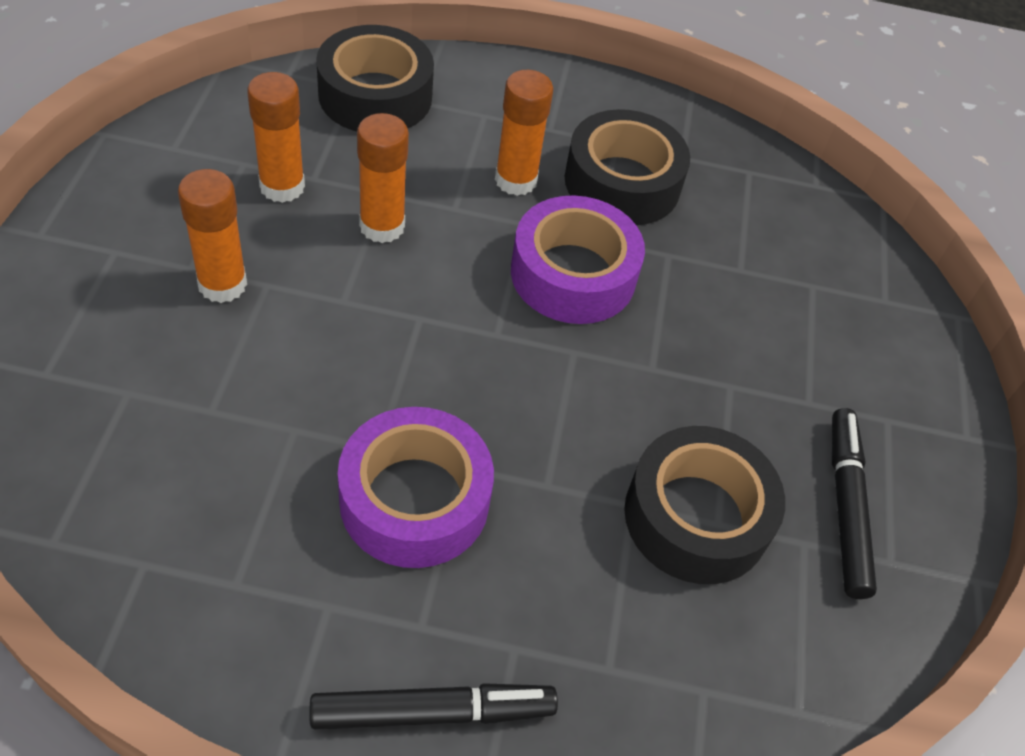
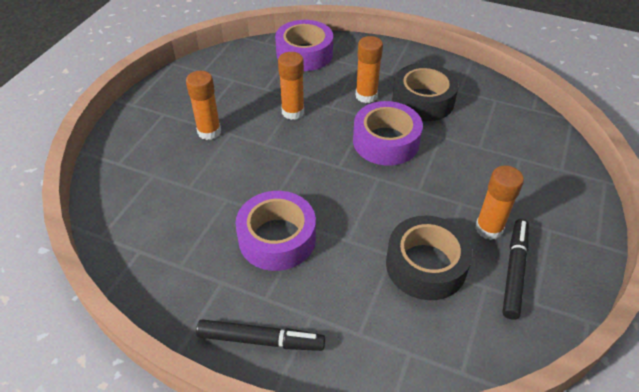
camera: 20 degrees right, 5 degrees down
orange glue stick [247,72,305,203] -> orange glue stick moved to [475,166,524,240]
black tape [316,25,434,132] -> purple tape [275,20,333,71]

